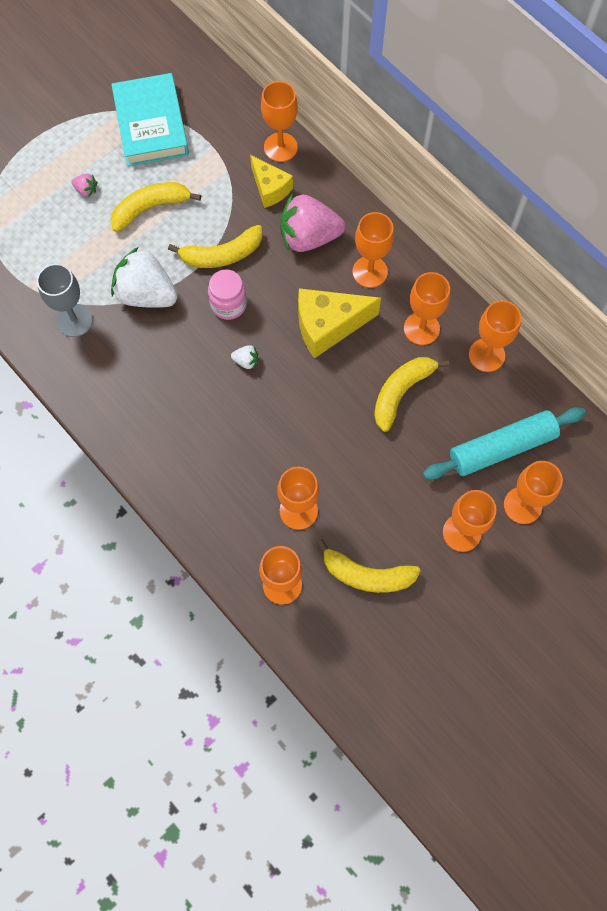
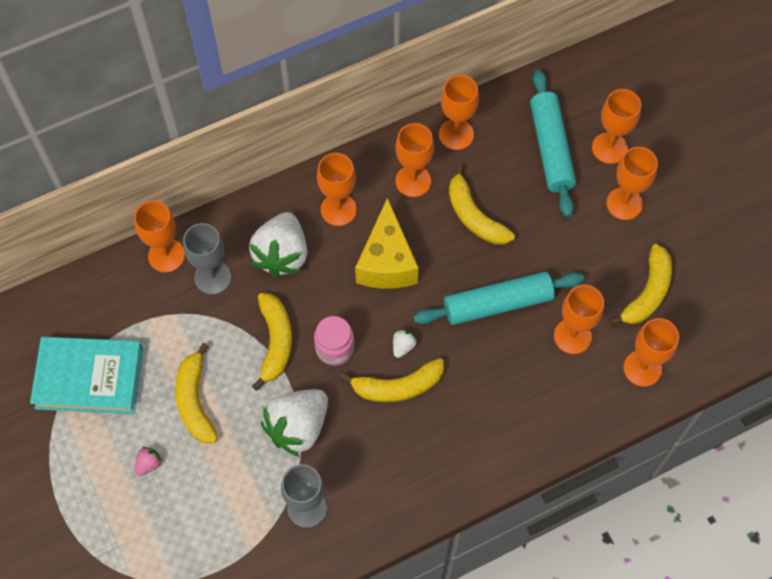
camera: 75 degrees left, 5 degrees down
yellow cheese [250,155,293,208] -> grey goblet [183,223,232,295]
pink strawberry [280,193,345,252] -> white strawberry [249,212,307,278]
none -> yellow banana [340,358,444,402]
none -> turquoise rolling pin [413,272,584,325]

